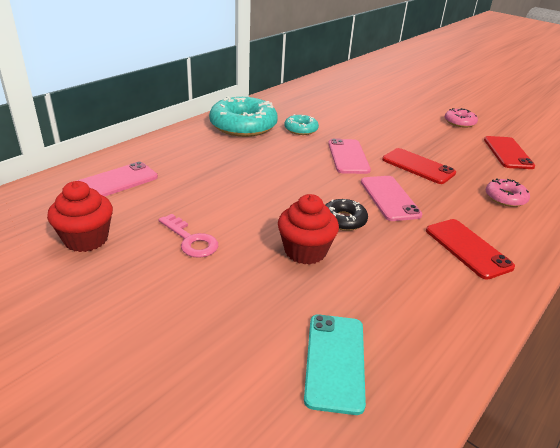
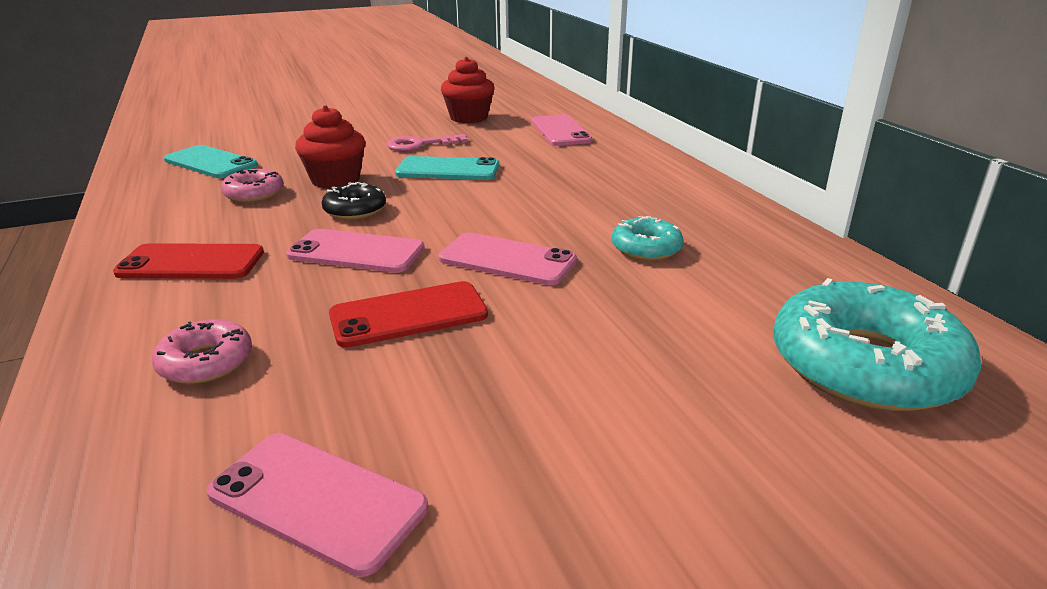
camera: 120 degrees right, 5 degrees down
turquoise donut [209,97,278,137] -> turquoise donut moved to [773,278,981,411]
pink donut [445,108,478,128] -> pink donut moved to [221,169,284,202]
red phone [484,136,535,169] -> pink phone [206,433,428,577]
none -> turquoise phone [395,156,499,180]

